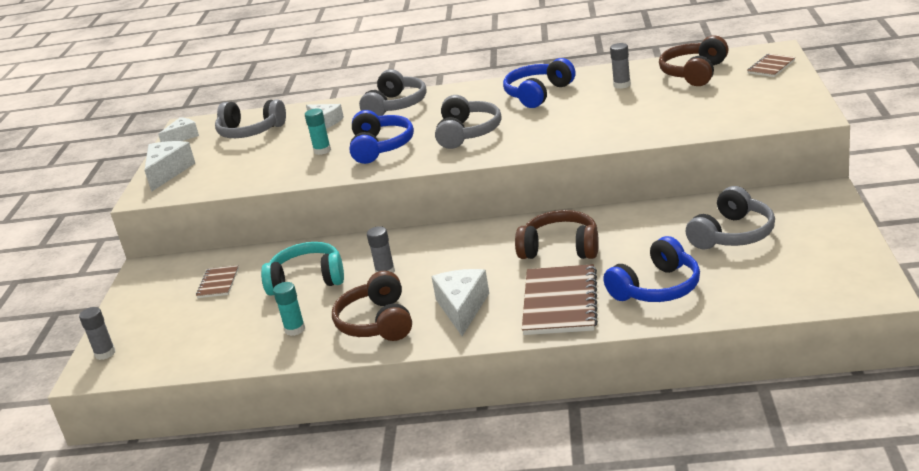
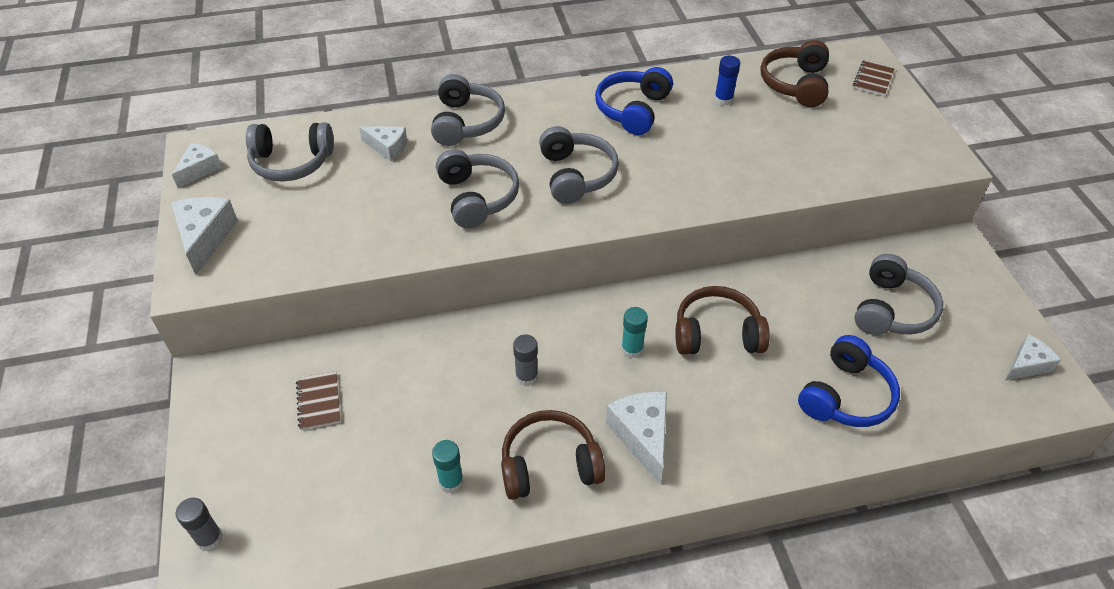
camera: 20 degrees left, 20 degrees up
turquoise headphones [261,242,344,296] -> none
turquoise glue stick [305,108,331,155] -> turquoise glue stick moved to [621,307,648,358]
brown headphones [332,271,412,341] -> brown headphones turned 105 degrees clockwise [501,410,606,500]
blue headphones [349,110,414,164] -> grey headphones [436,149,519,228]
brown notebook [522,264,598,335] -> none
grey glue stick [610,43,631,89] -> blue glue stick [714,56,740,106]
none -> white cheese [1005,334,1061,381]

